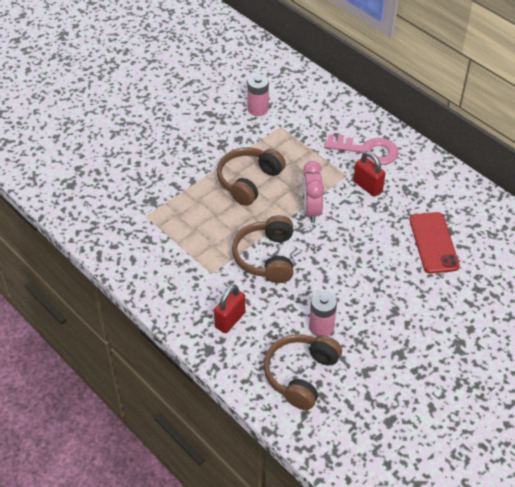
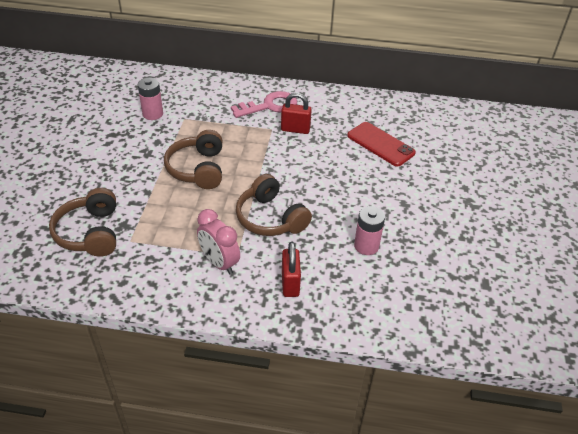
camera: 40 degrees left, 5 degrees down
brown headphones [264,334,342,410] -> brown headphones moved to [49,188,116,257]
pink clock [302,161,324,223] -> pink clock moved to [197,209,240,275]

